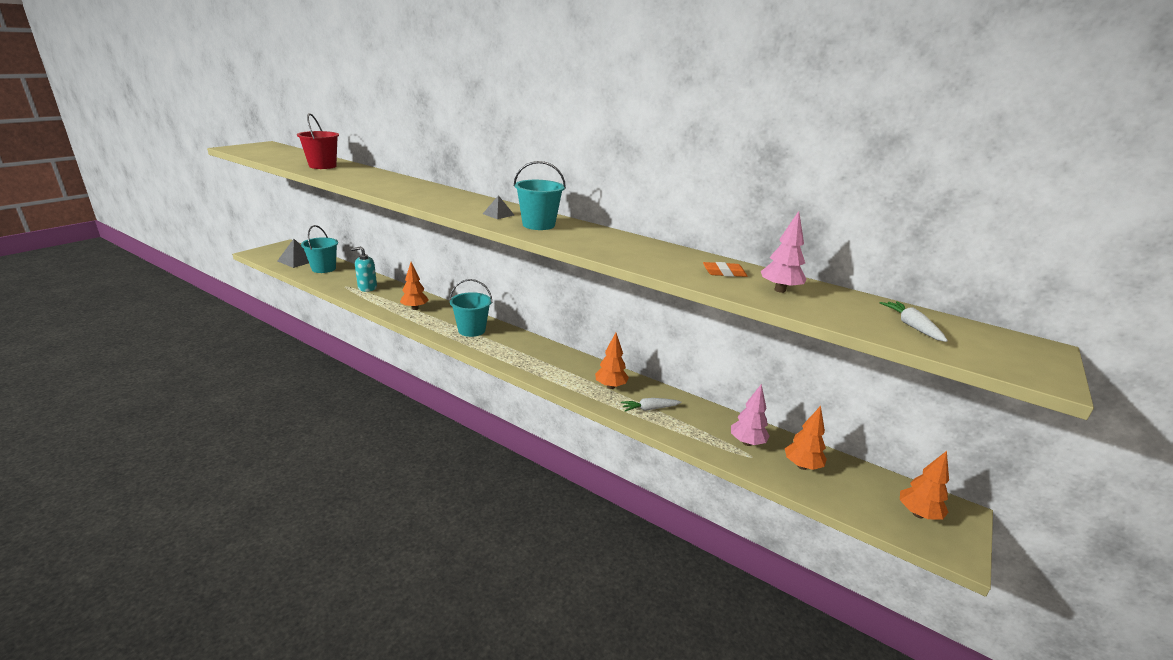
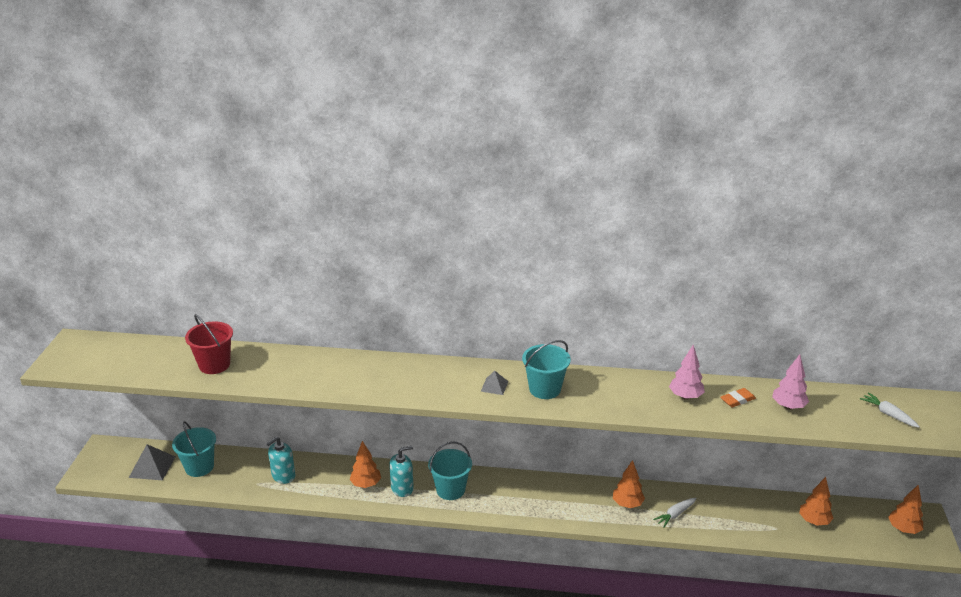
camera: 25 degrees left, 5 degrees up
pink tree [731,384,770,446] -> pink tree moved to [669,345,705,400]
none -> turquoise soap dispenser [389,446,414,497]

